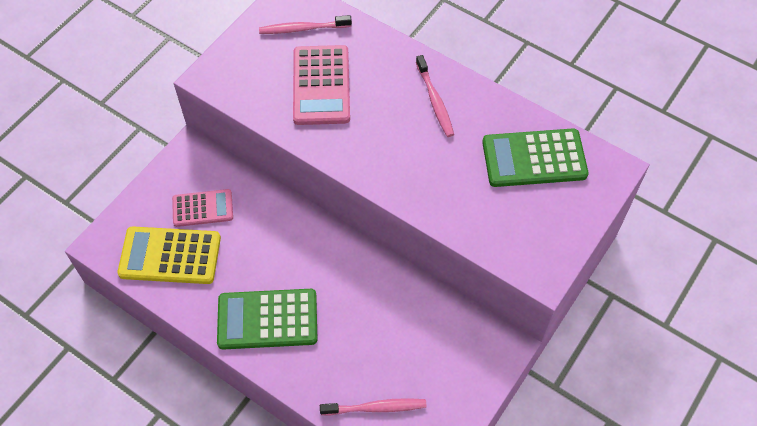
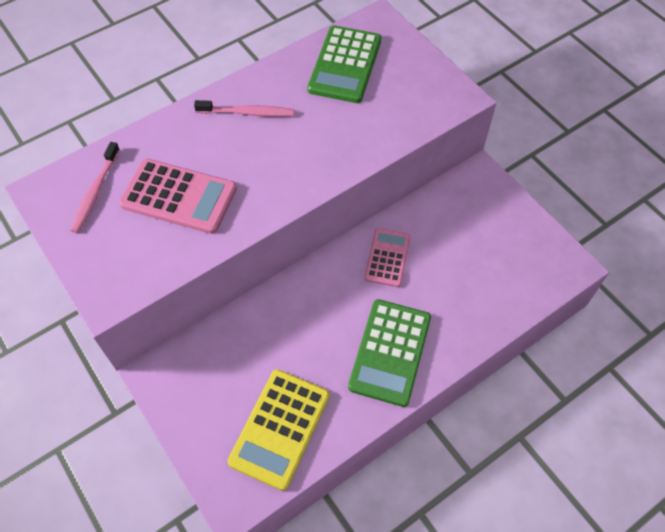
camera: 70 degrees left, 0 degrees up
pink calculator [172,189,233,227] -> pink calculator moved to [364,228,410,287]
pink toothbrush [320,398,427,415] -> none

